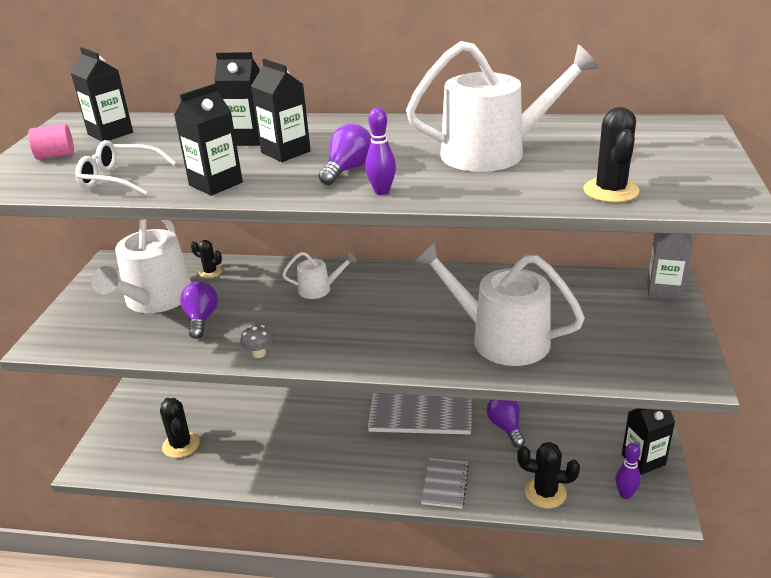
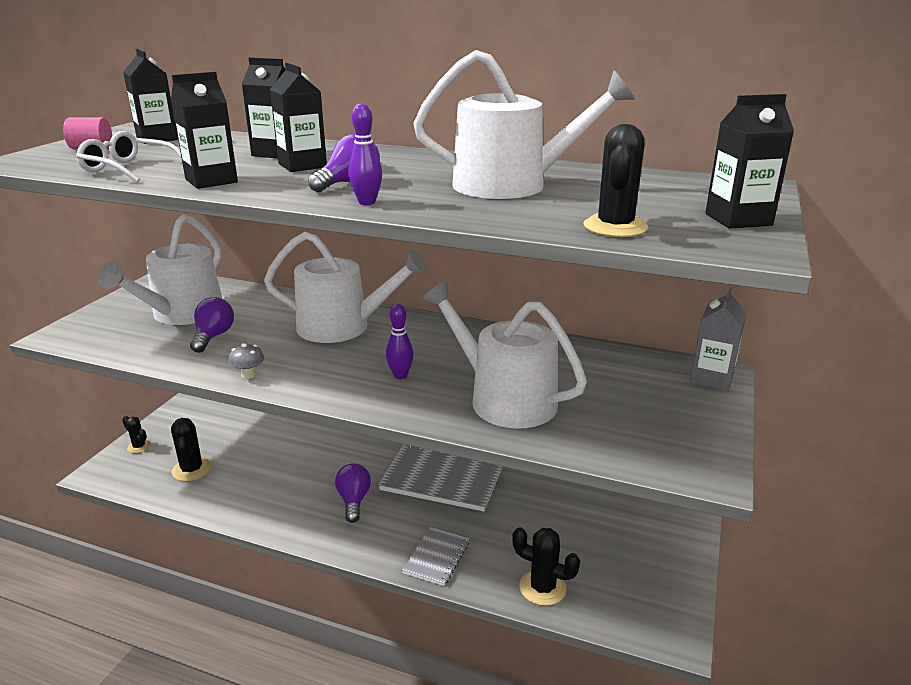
camera: 10 degrees right, 5 degrees down
black cactus [191,240,222,278] -> black cactus moved to [122,416,151,453]
white watering can [282,252,357,299] -> white watering can [264,232,428,343], size x2.09
purple light bulb [487,400,525,448] -> purple light bulb moved to [335,463,371,523]
purple bowling pin [615,443,641,499] -> purple bowling pin moved to [386,304,414,379]
black carton [622,408,675,475] -> black carton moved to [705,94,794,229]

